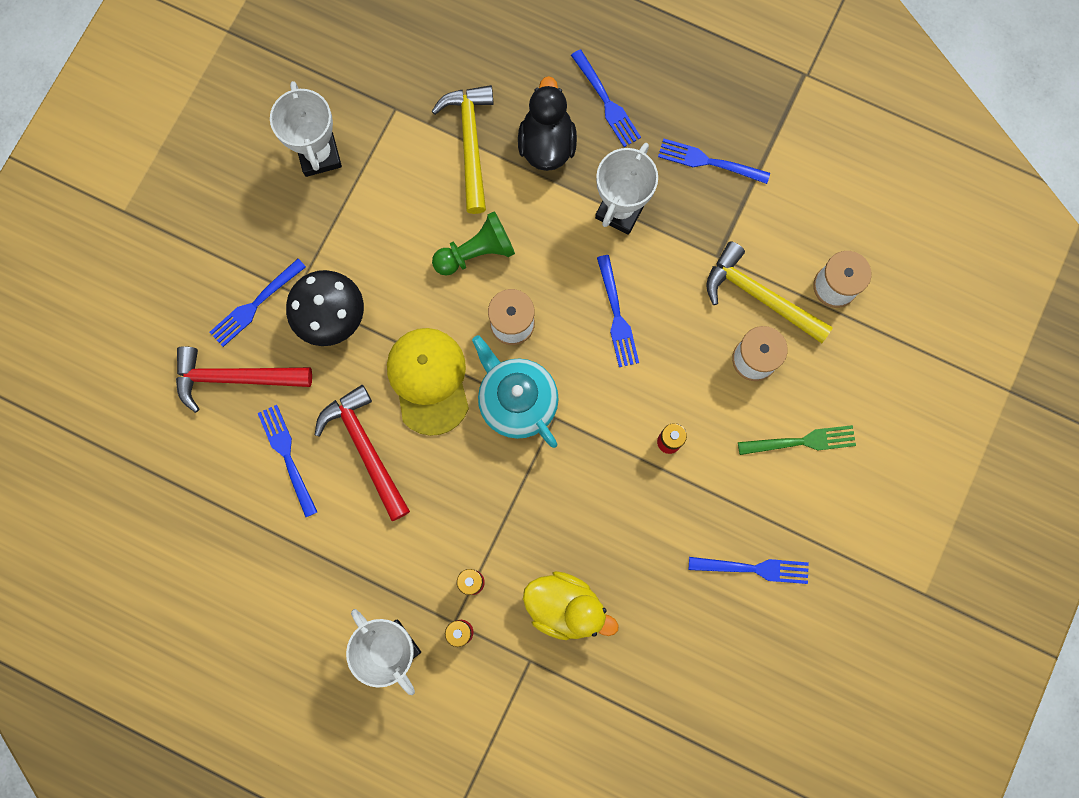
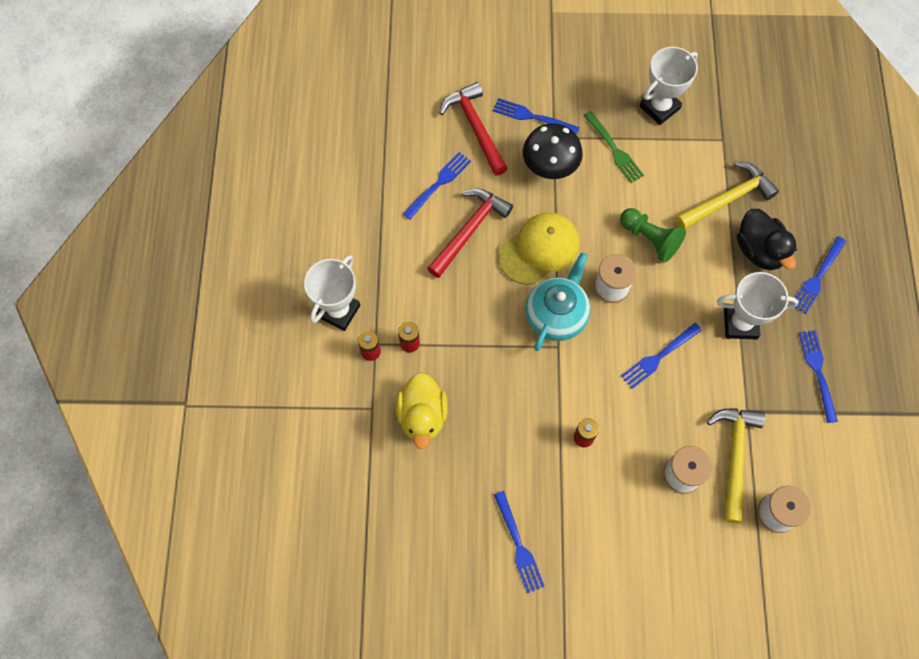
camera: 65 degrees right, 10 degrees down
black duck [518,76,577,171] -> black duck turned 90 degrees clockwise [737,209,797,270]
green fork [738,425,856,455] -> green fork moved to [584,111,644,183]

